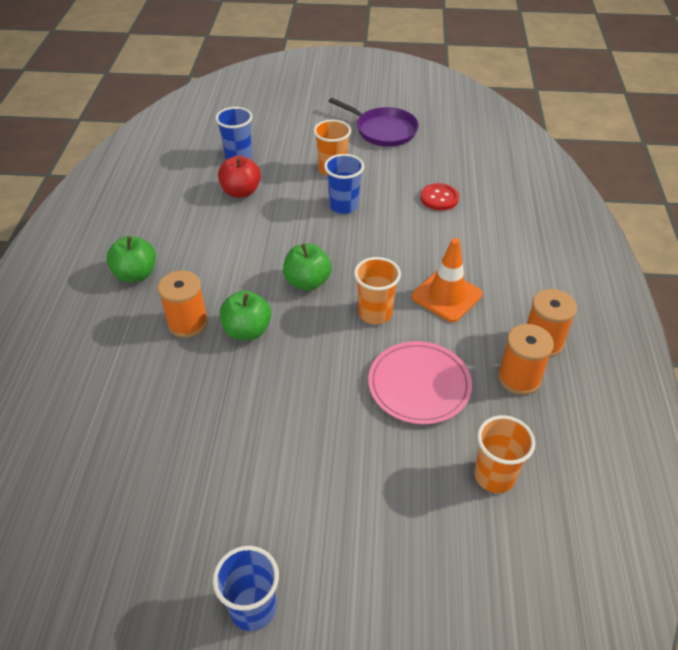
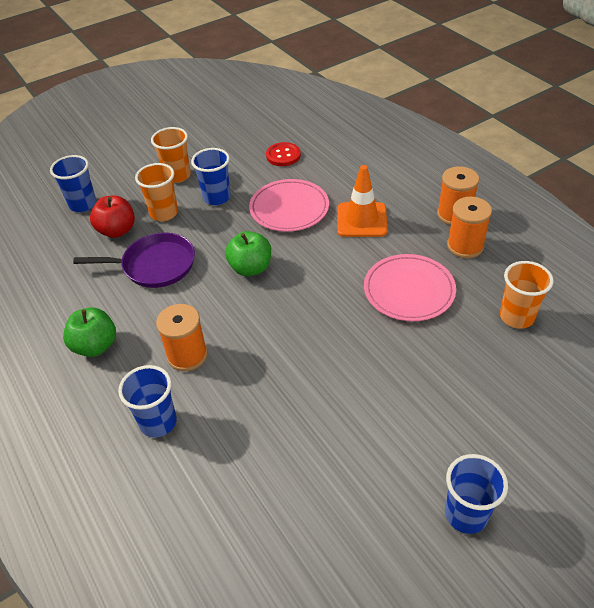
camera: 35 degrees left, 0 degrees up
green apple [220,290,271,340] -> none
purple pan [329,98,419,147] -> purple pan moved to [73,233,195,288]
orange cup [354,257,401,324] -> orange cup moved to [135,163,178,221]
none -> blue cup [118,365,177,438]
none -> pink plate [249,179,329,232]

